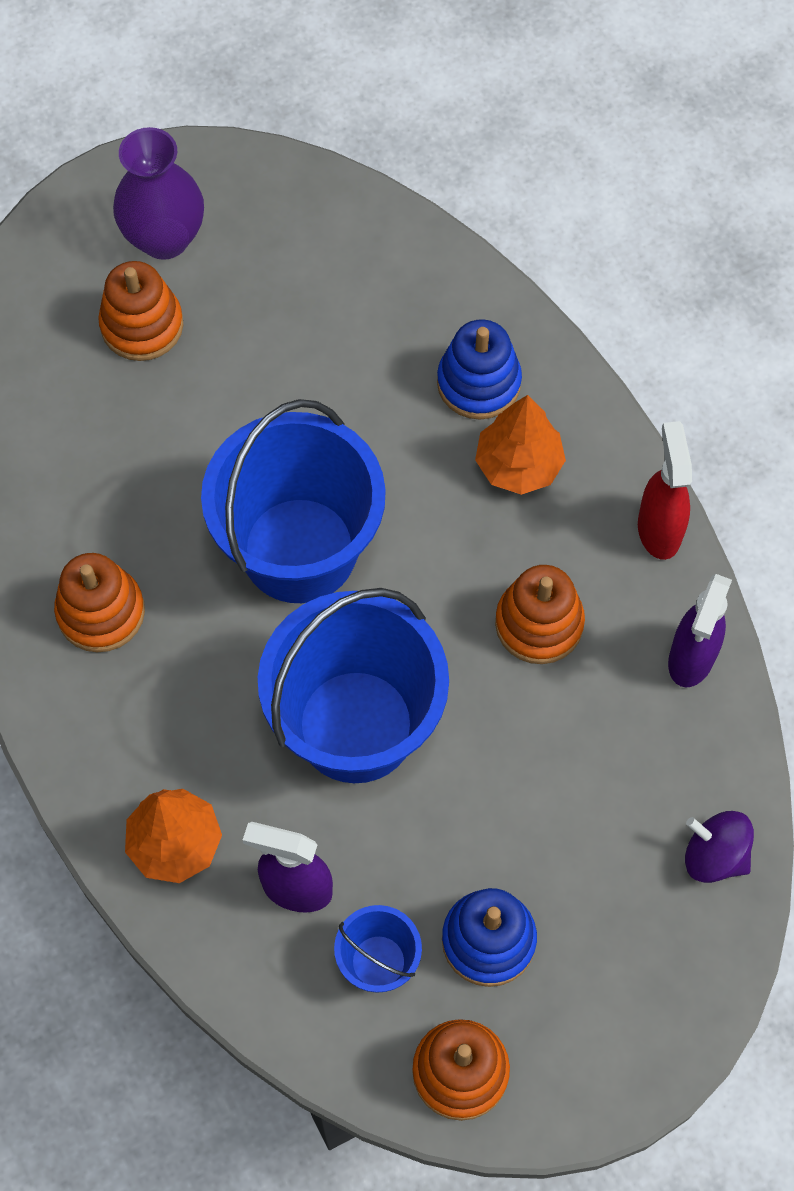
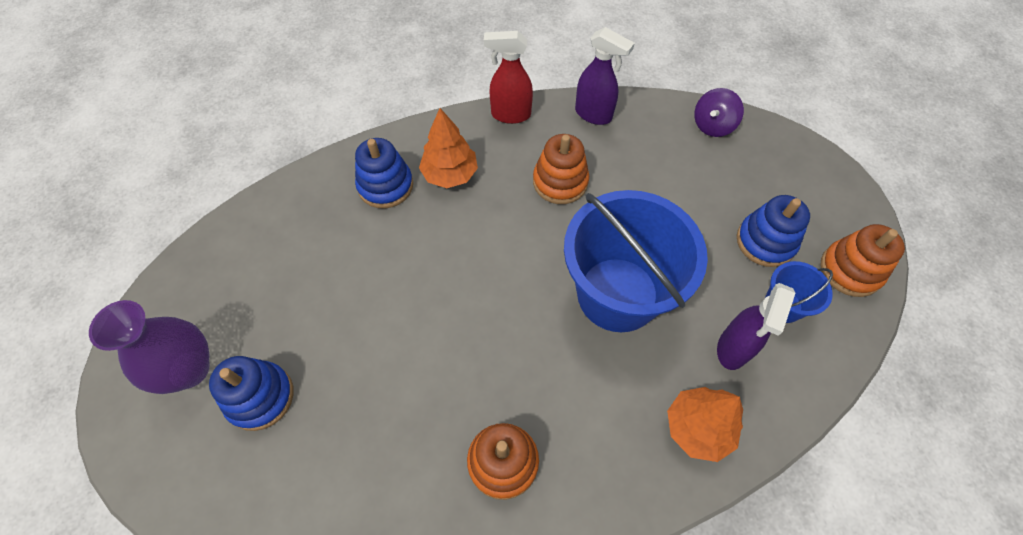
camera: 80 degrees left, 5 degrees down
orange stacking toy [98,261,183,361] -> blue stacking toy [209,356,294,431]
blue bucket [201,399,386,603] -> none

